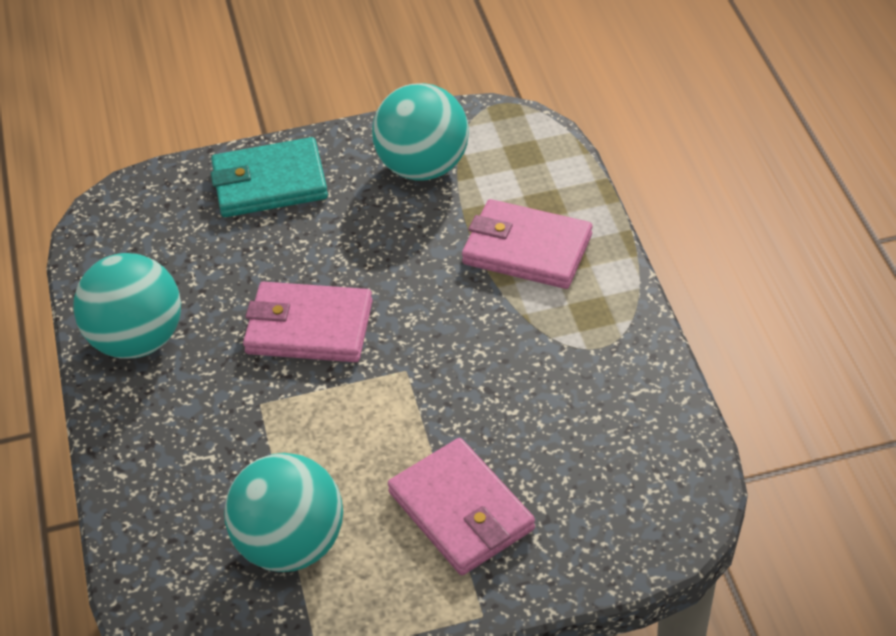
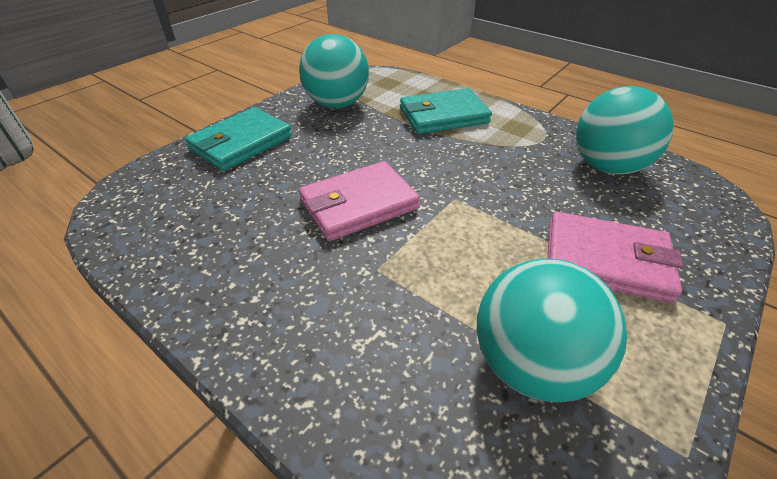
camera: 40 degrees left, 5 degrees down
turquoise ball [73,253,181,359] -> turquoise ball moved to [576,86,674,174]
pink wallet [462,199,592,289] -> turquoise wallet [400,88,492,134]

